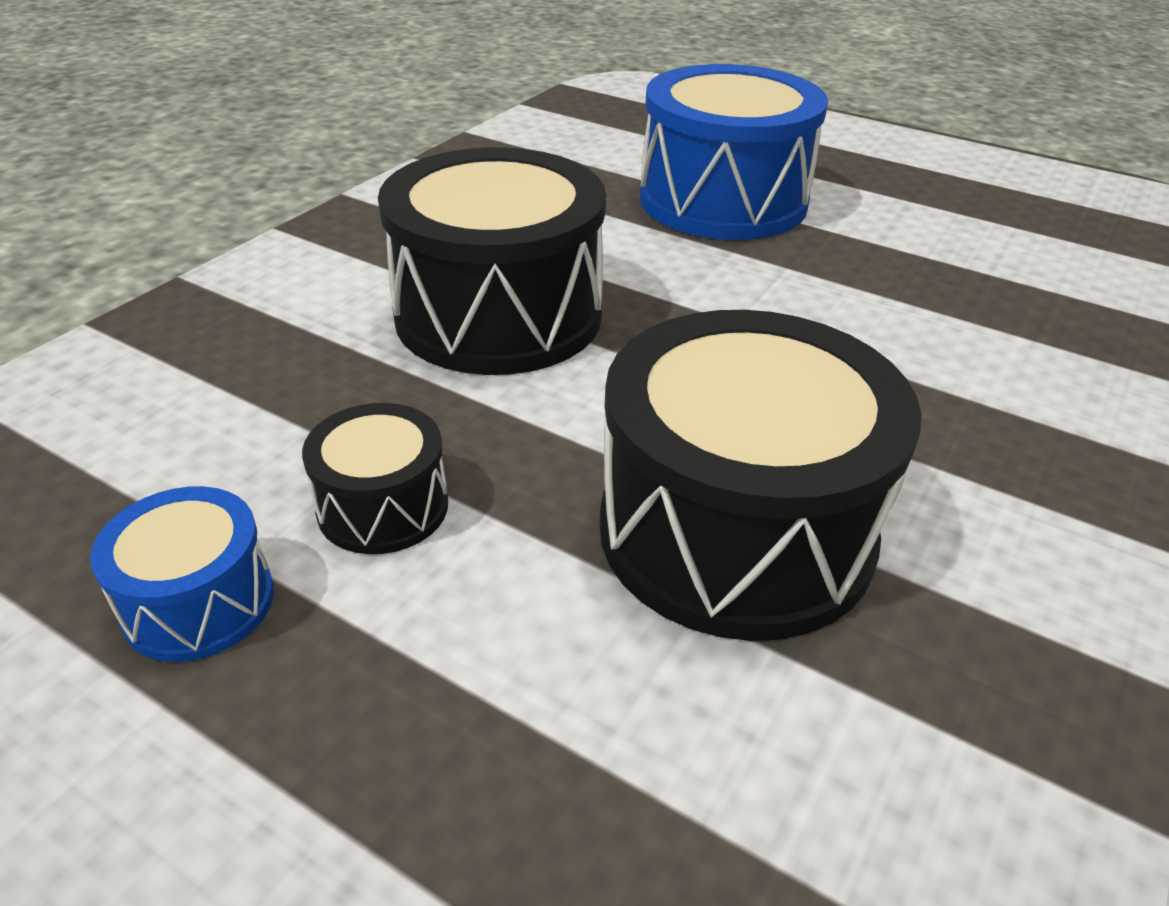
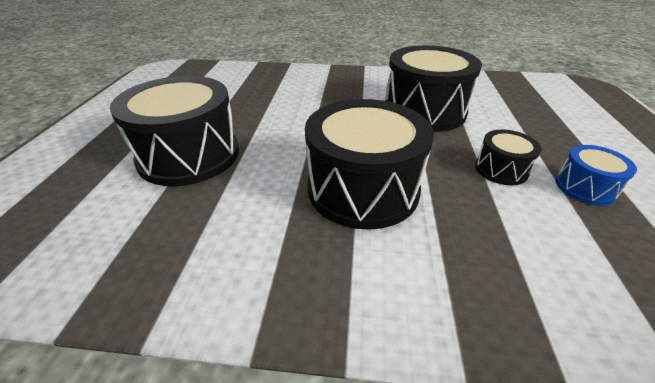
camera: 115 degrees left, 0 degrees up
blue drum [640,64,828,240] -> black drum [110,76,239,186]

